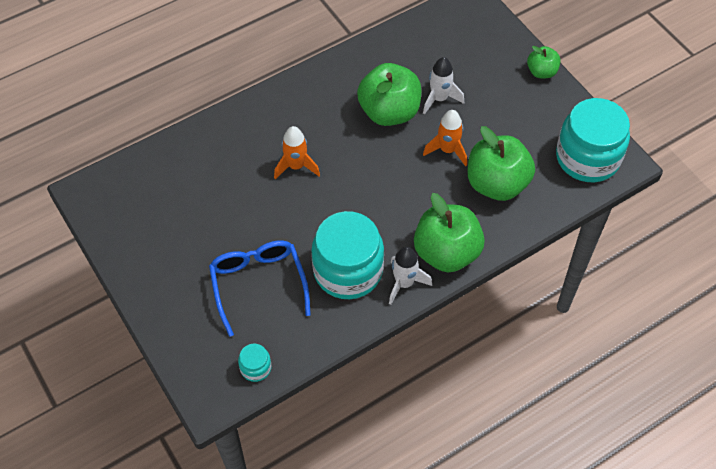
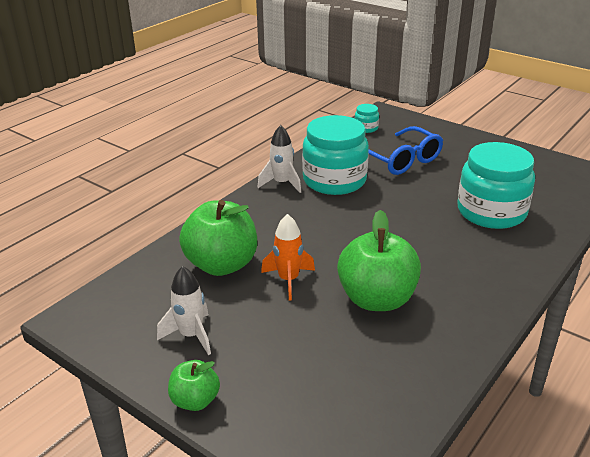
camera: 160 degrees right, 25 degrees down
orange rocket [274,126,320,179] -> none
green apple [414,193,485,273] -> none
white rocket [423,57,464,115] -> white rocket moved to [157,266,211,355]
turquoise jar [556,98,630,182] -> turquoise jar moved to [457,142,535,229]

